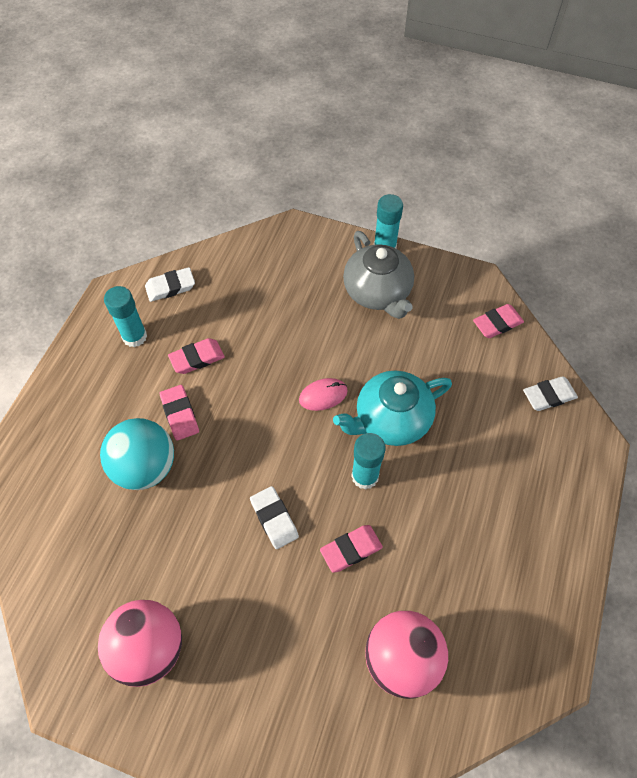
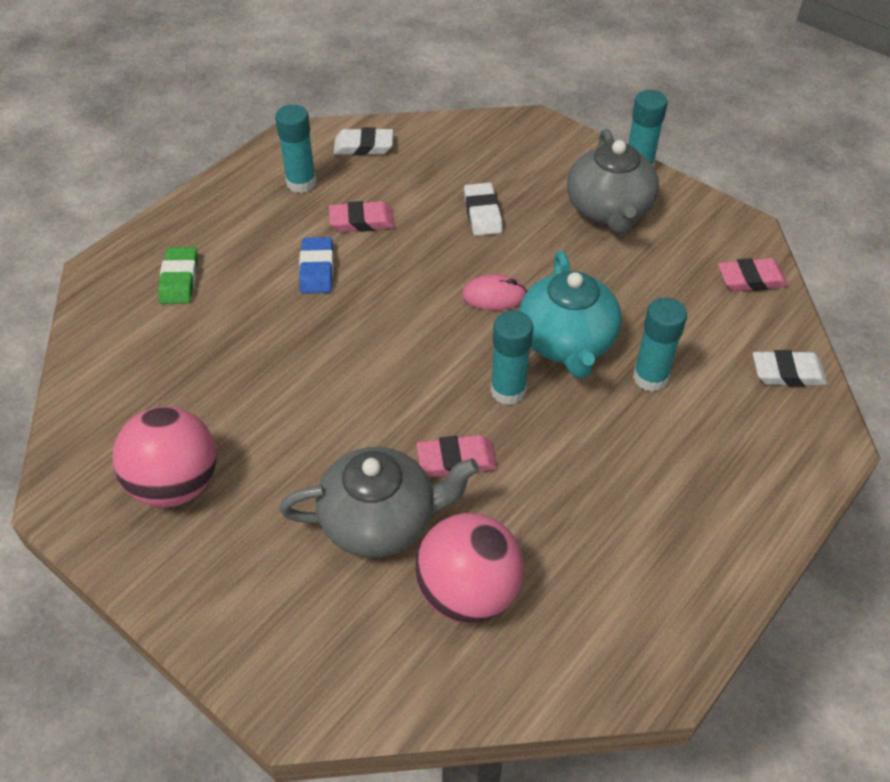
camera: 20 degrees right, 10 degrees down
turquoise ball [100,418,174,490] -> none
pink eraser [160,385,199,441] -> blue eraser [299,237,334,294]
white eraser [250,486,299,549] -> white eraser moved to [464,182,503,236]
turquoise teapot [333,371,452,446] -> turquoise teapot turned 90 degrees counterclockwise [519,251,622,378]
none -> green eraser [158,247,198,304]
none -> grey teapot [279,447,479,558]
none -> turquoise glue stick [633,298,687,392]

